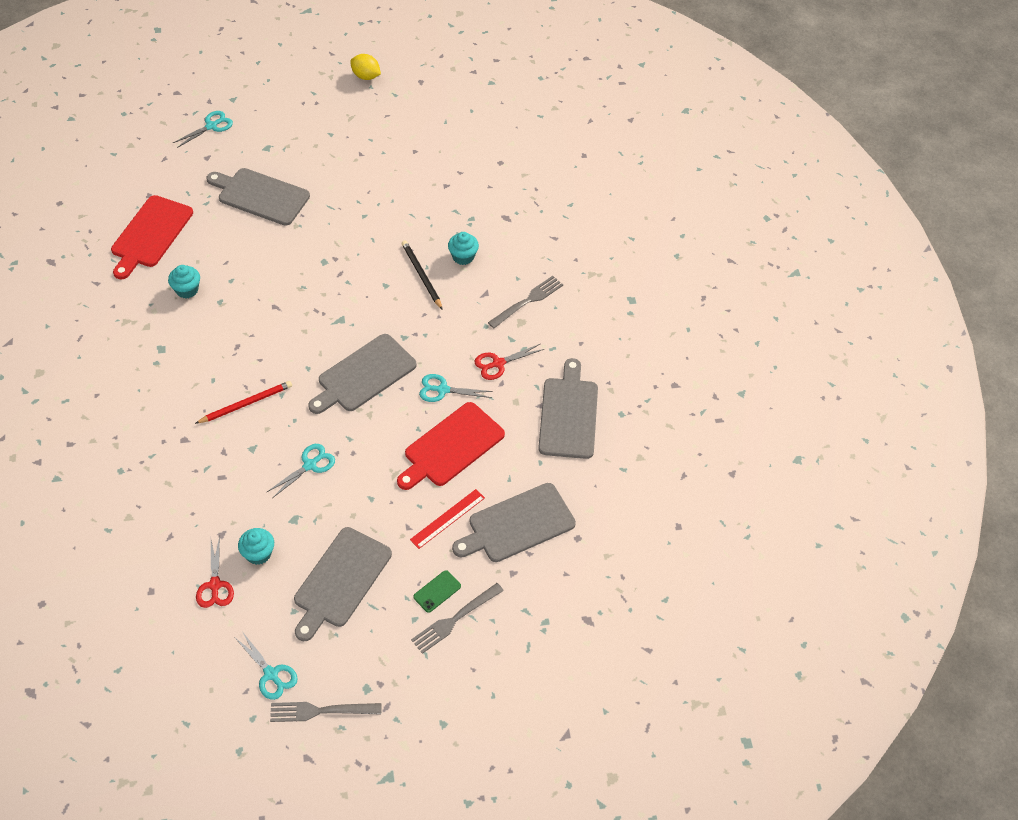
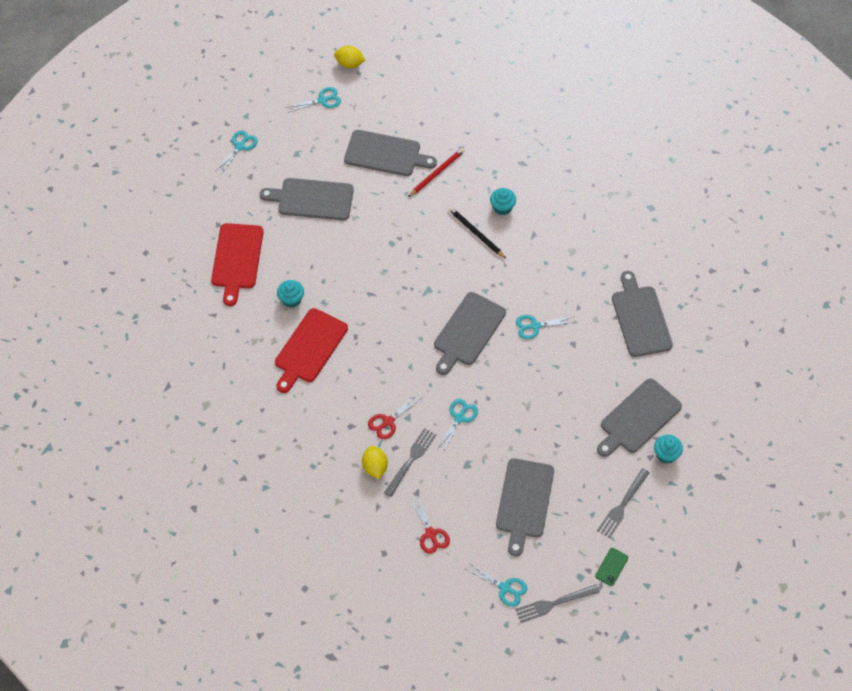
camera: 15 degrees left, 5 degrees up
red pencil [195,381,292,424] -> red pencil moved to [408,148,464,197]
turquoise cupcake [238,528,274,565] -> turquoise cupcake moved to [654,435,683,464]
red cutting board [397,402,505,490] -> red cutting board moved to [275,308,348,393]
red ruler [410,489,485,549] -> none
green phone [413,570,461,613] -> green phone moved to [595,548,628,586]
red scissors [475,344,544,380] -> red scissors moved to [368,394,421,439]
grey fork [488,276,563,328] -> grey fork moved to [384,428,437,497]
none -> turquoise scissors [285,87,341,113]
none -> grey cutting board [344,130,437,176]
none -> yellow lemon [362,446,388,479]

